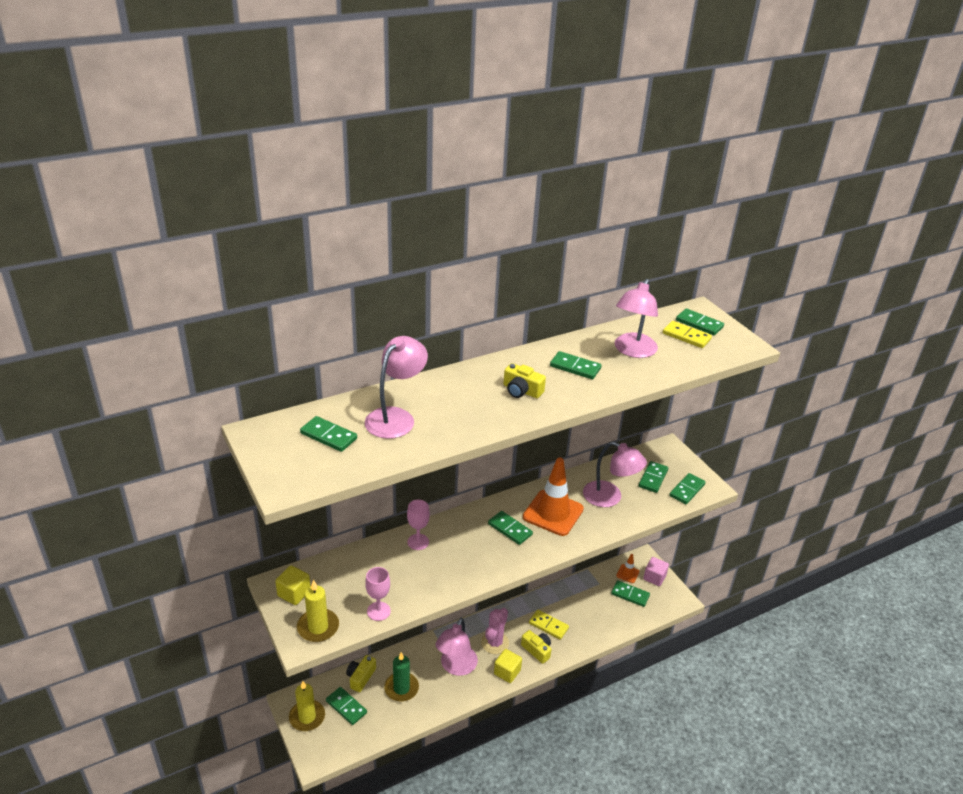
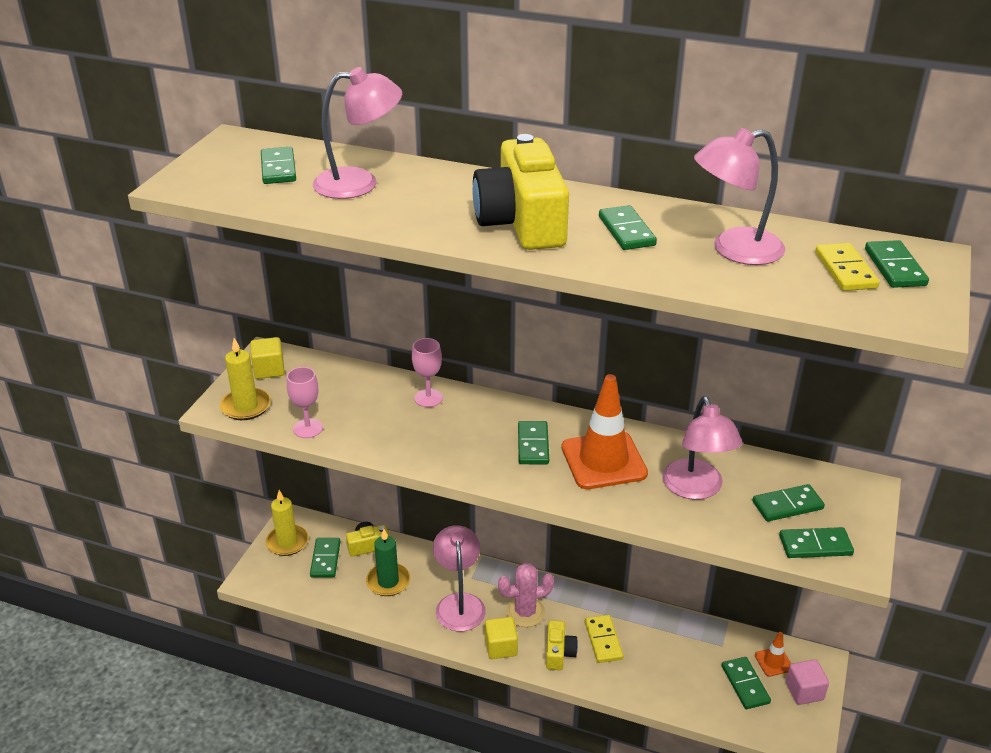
camera: 50 degrees right, 0 degrees up
pink lamp [436,618,478,676] -> pink lamp turned 105 degrees clockwise [433,525,486,631]
yellow camera [504,363,546,398] -> yellow camera [472,134,569,250], size x2.07

